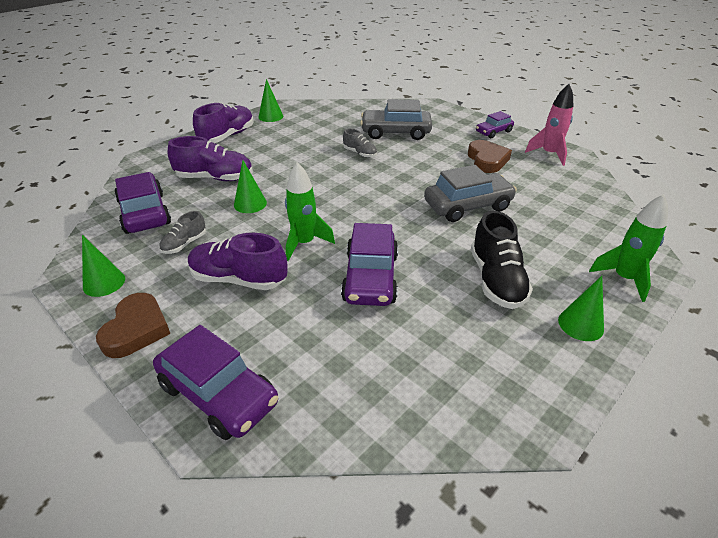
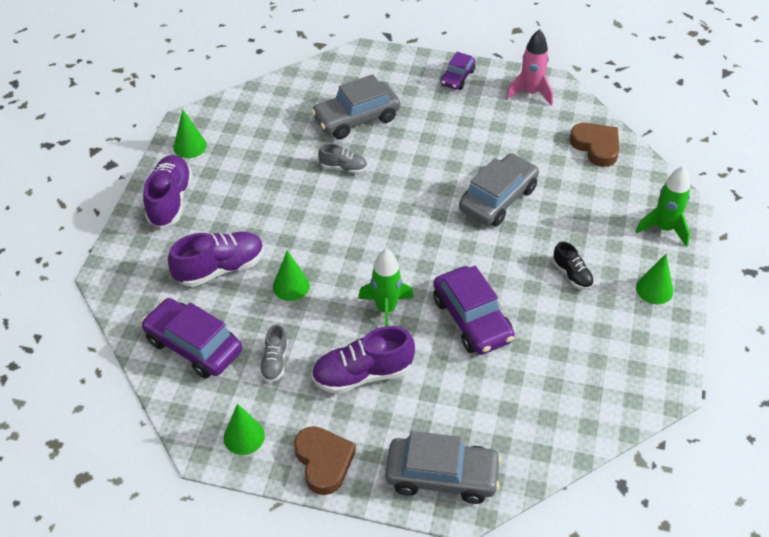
camera: 30 degrees left, 10 degrees up
purple car [153,325,278,440] -> grey car [385,431,502,504]
brown heart [468,140,512,173] -> brown heart moved to [569,123,620,167]
black shoe [471,211,533,309] -> black shoe [553,241,594,290], size x0.55

